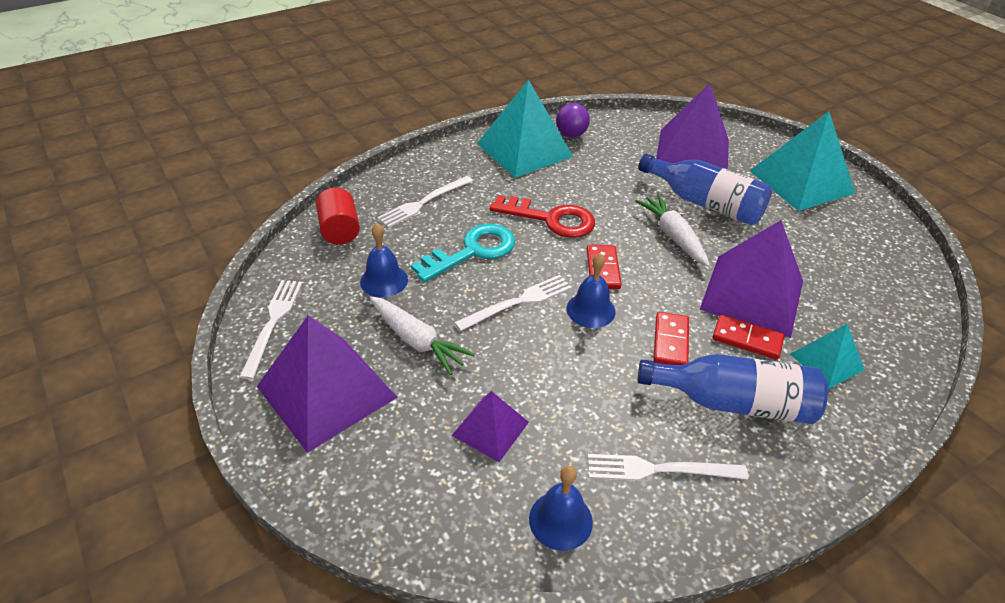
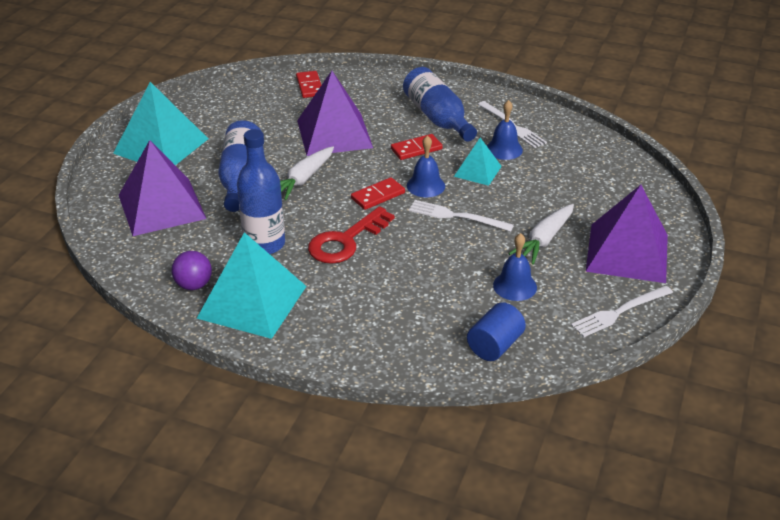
camera: 125 degrees left, 5 degrees down
red cylinder [316,188,360,244] -> blue cylinder [467,302,526,361]
white carrot [369,296,475,375] -> white carrot turned 150 degrees counterclockwise [509,204,574,265]
white fork [377,176,473,228] -> none
turquoise key [411,224,515,282] -> none
purple pyramid [452,391,529,462] -> none
red key [490,195,595,238] -> red key turned 120 degrees counterclockwise [308,206,394,264]
blue bell [529,466,593,551] -> blue bell moved to [487,100,523,160]
red domino [712,315,784,360] -> red domino moved to [296,71,321,98]
turquoise pyramid [790,324,865,389] -> turquoise pyramid moved to [454,138,502,186]
none -> blue bottle [237,129,285,254]

